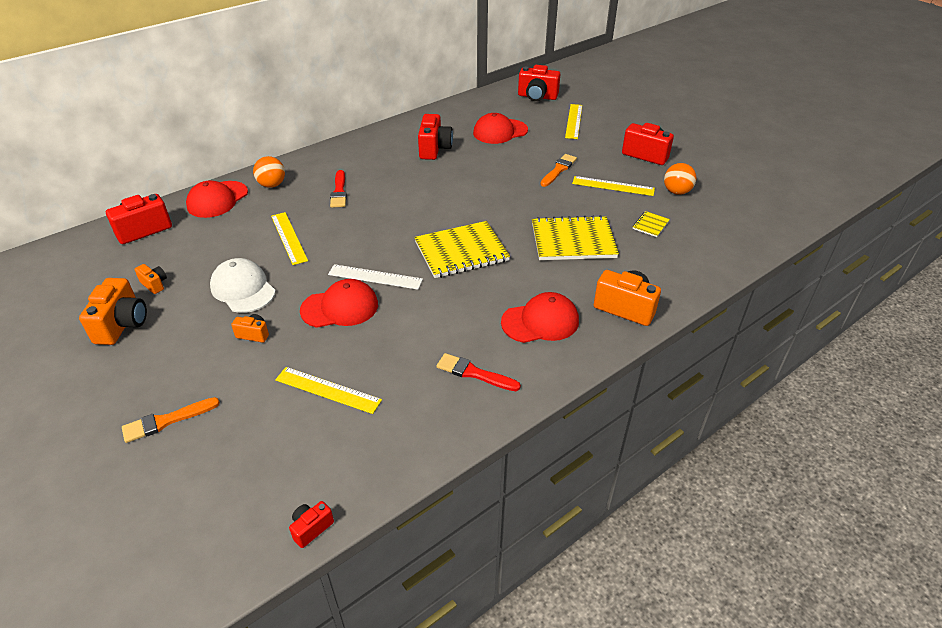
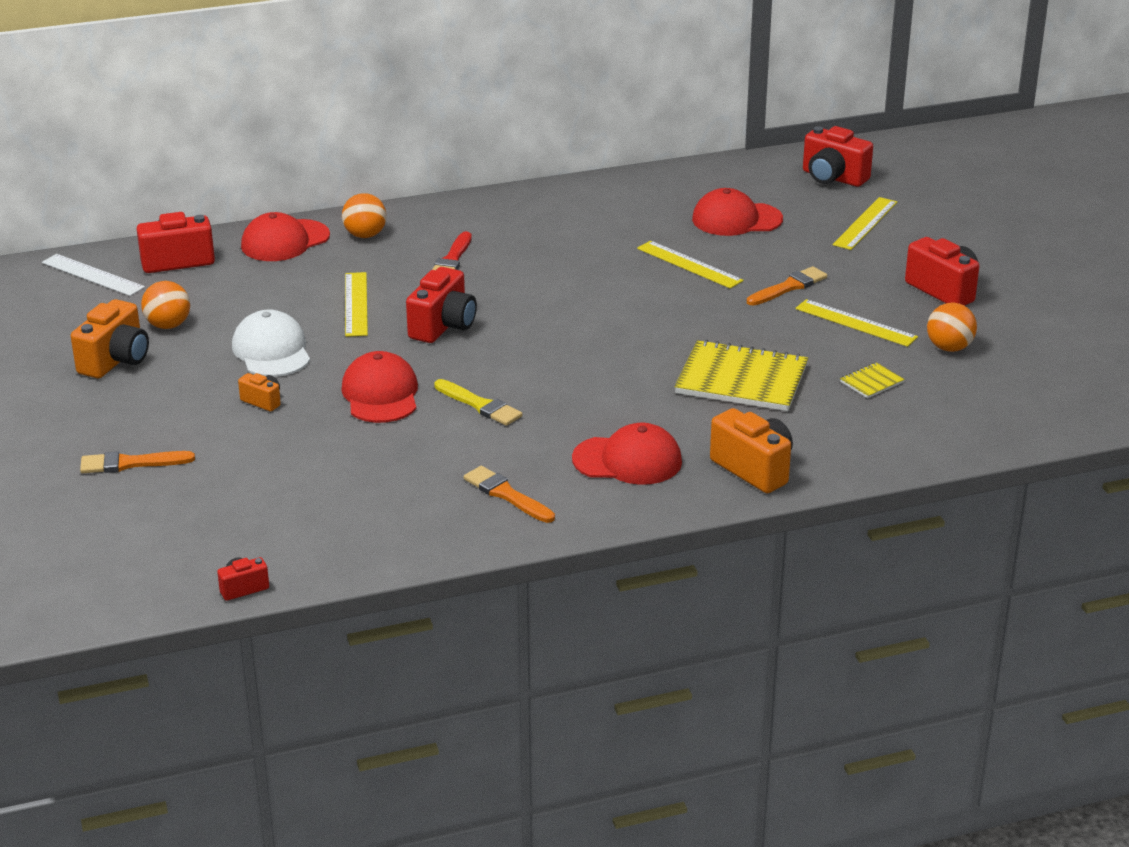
camera: 20 degrees right, 10 degrees down
orange camera [134,264,167,294] -> orange ball [141,281,190,329]
yellow ruler [275,367,382,414] -> yellow ruler moved to [637,241,744,289]
red cap [300,279,378,328] -> red cap turned 105 degrees counterclockwise [341,351,418,423]
white ruler [328,264,423,290] -> white ruler moved to [42,254,145,296]
yellow notebook [414,221,510,278] -> none
red camera [418,114,453,160] -> red camera moved to [406,267,477,343]
red brush [437,353,521,391] -> orange brush [464,466,555,523]
none -> yellow brush [434,379,522,426]

